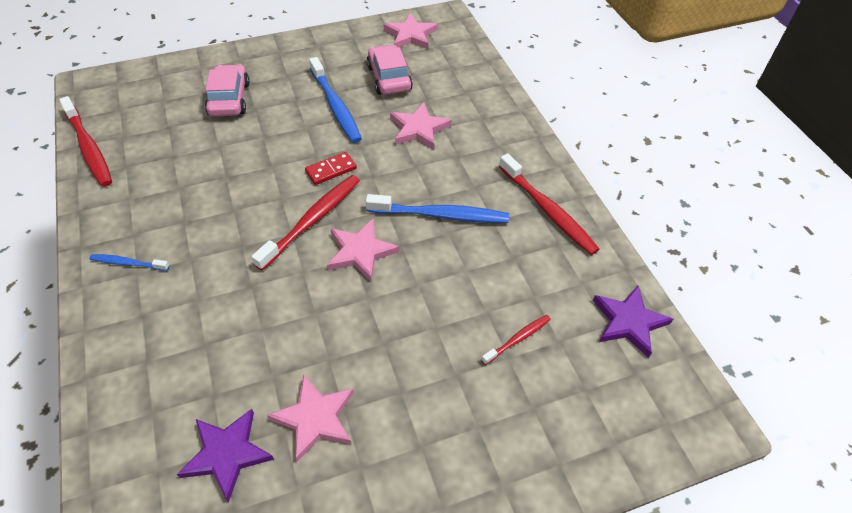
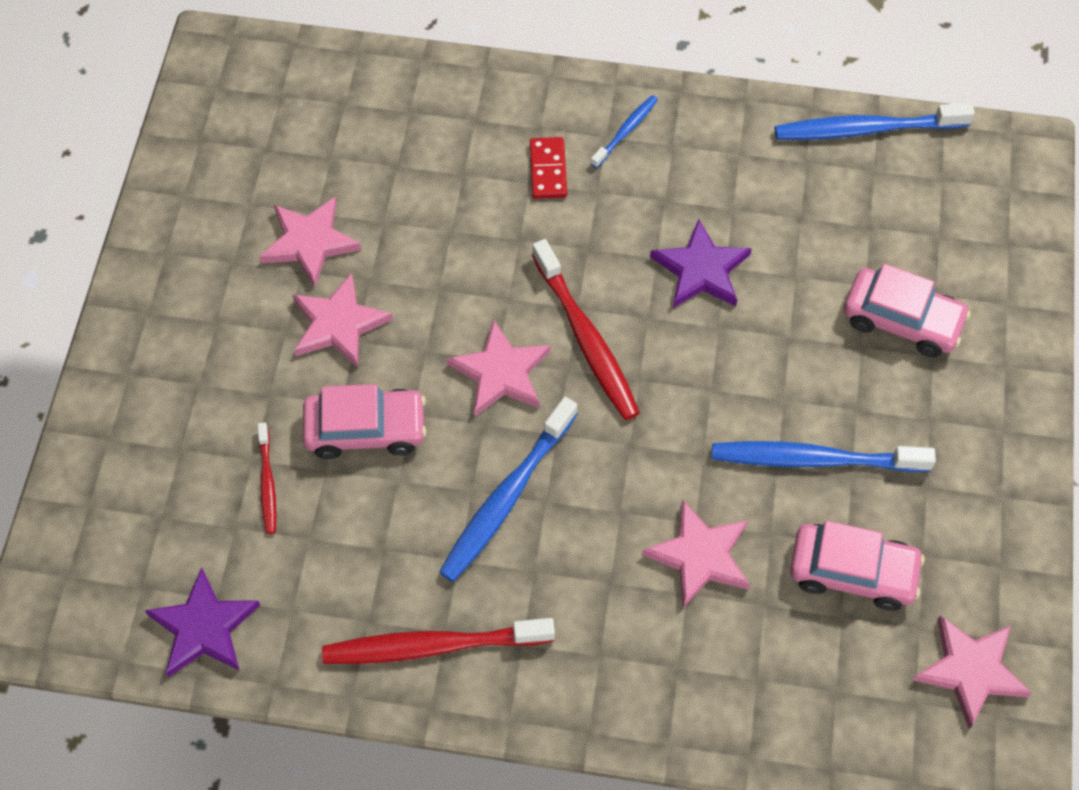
camera: 120 degrees right, 10 degrees up
red toothbrush [59,96,112,187] -> blue toothbrush [775,103,975,140]
purple star [177,409,274,503] -> purple star moved to [650,219,752,308]
red domino [305,152,357,185] -> red domino moved to [530,137,567,199]
none -> pink star [292,273,393,368]
none -> pink car [303,384,426,459]

